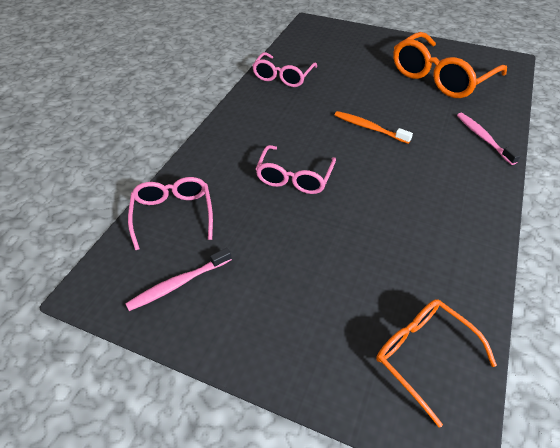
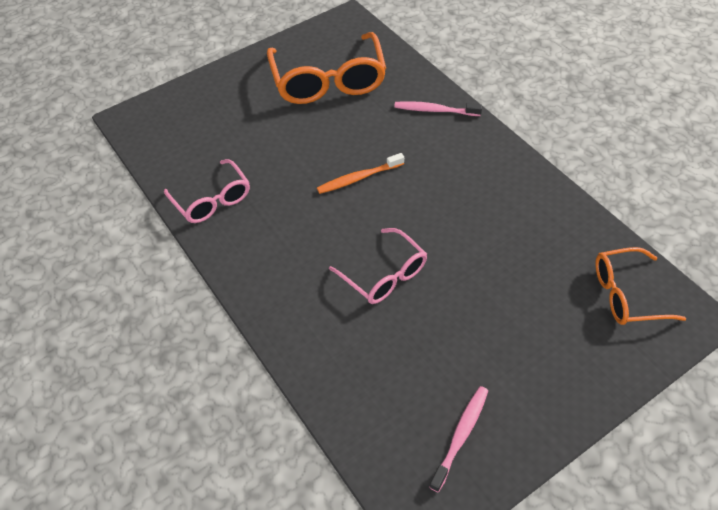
camera: 55 degrees left, 5 degrees up
pink toothbrush [125,248,232,311] -> pink toothbrush turned 150 degrees counterclockwise [429,386,488,492]
pink glasses [128,177,213,250] -> none

